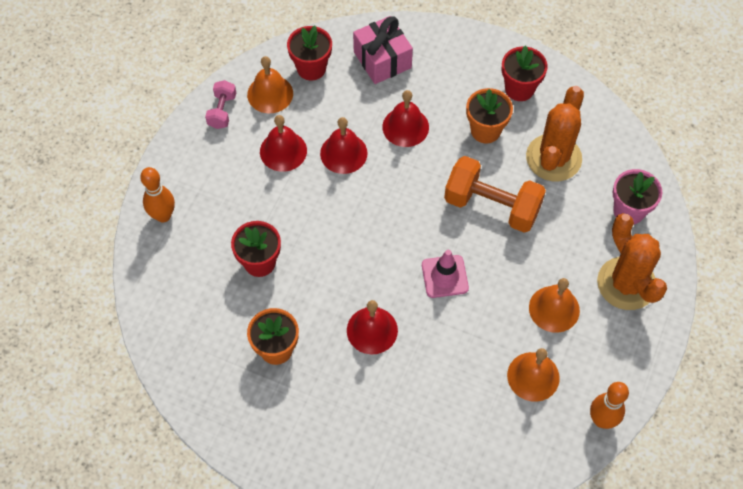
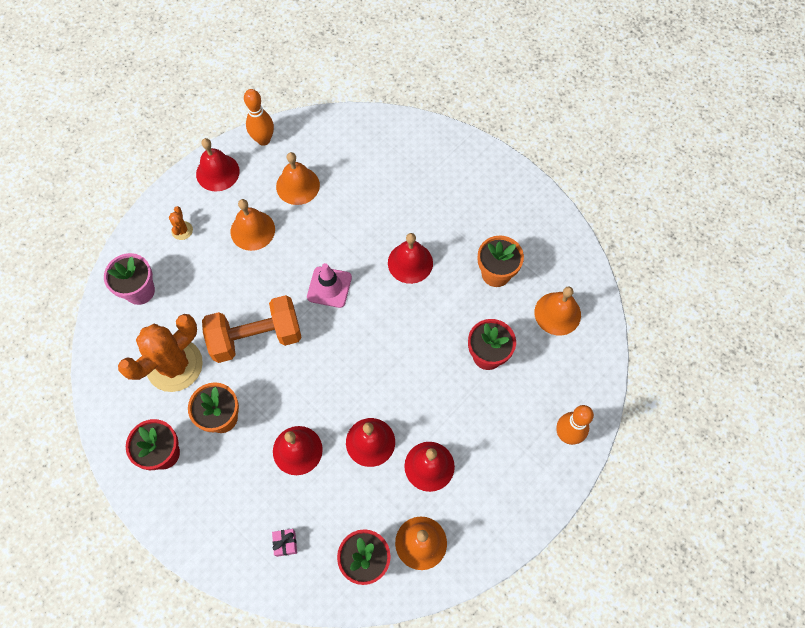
camera: 160 degrees left, 5 degrees up
pink dumbbell [205,80,236,129] -> none
pink gift [353,16,413,84] -> pink gift [272,529,297,557], size x0.43
orange dumbbell [444,156,546,233] -> orange dumbbell turned 60 degrees counterclockwise [202,295,302,363]
orange cactus [597,213,667,310] -> orange cactus [169,206,193,240], size x0.40
none -> red bell [196,138,240,192]
none -> orange bell [534,287,581,336]

